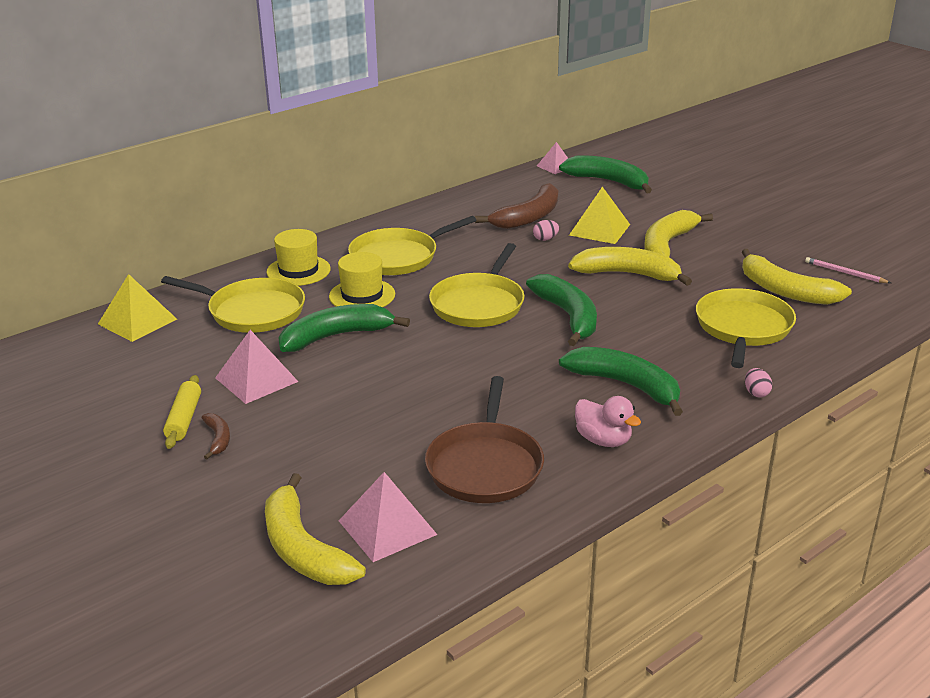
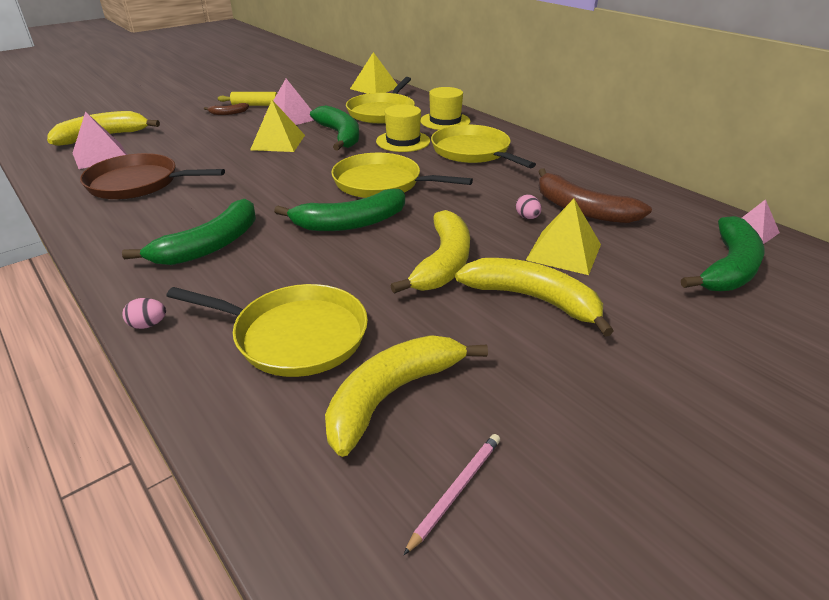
camera: 90 degrees right, 5 degrees up
pink duck [575,396,641,447] -> none
none -> yellow pyramid [250,100,305,152]

